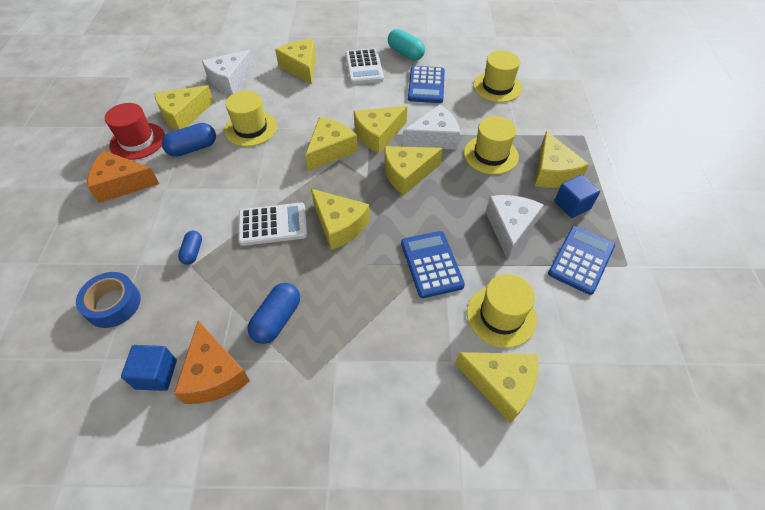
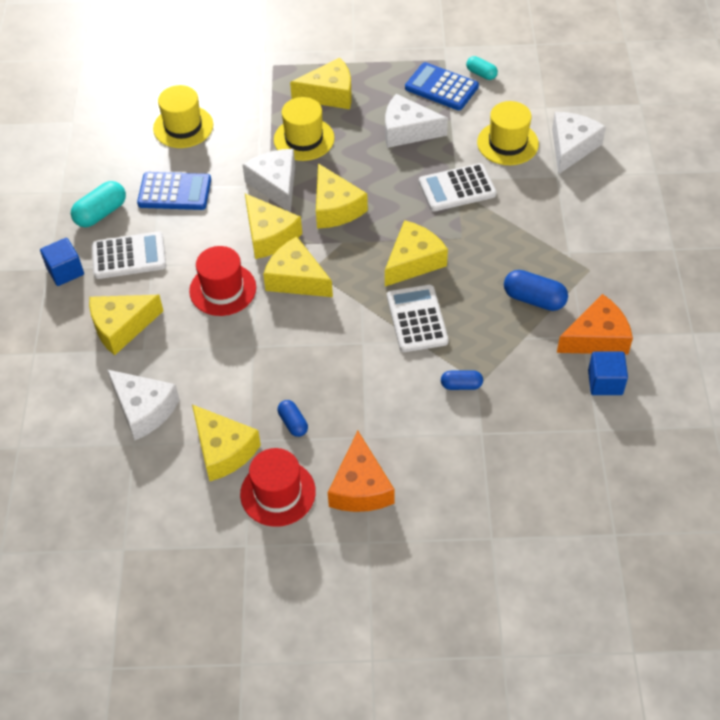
camera: 90 degrees left, 0 degrees up
blue tape [76,272,141,328] -> none
blue capsule [162,123,216,157] -> blue capsule [278,400,308,437], size x0.61
yellow hat [224,91,277,147] -> none
blue calculator [401,231,465,298] -> white calculator [419,163,497,211]
yellow cheese [455,352,539,423] -> white cheese [552,112,606,174]
blue cube [554,175,600,218] -> blue cube moved to [40,238,84,286]
none -> red hat [189,246,256,316]
none -> turquoise capsule [466,56,498,80]

